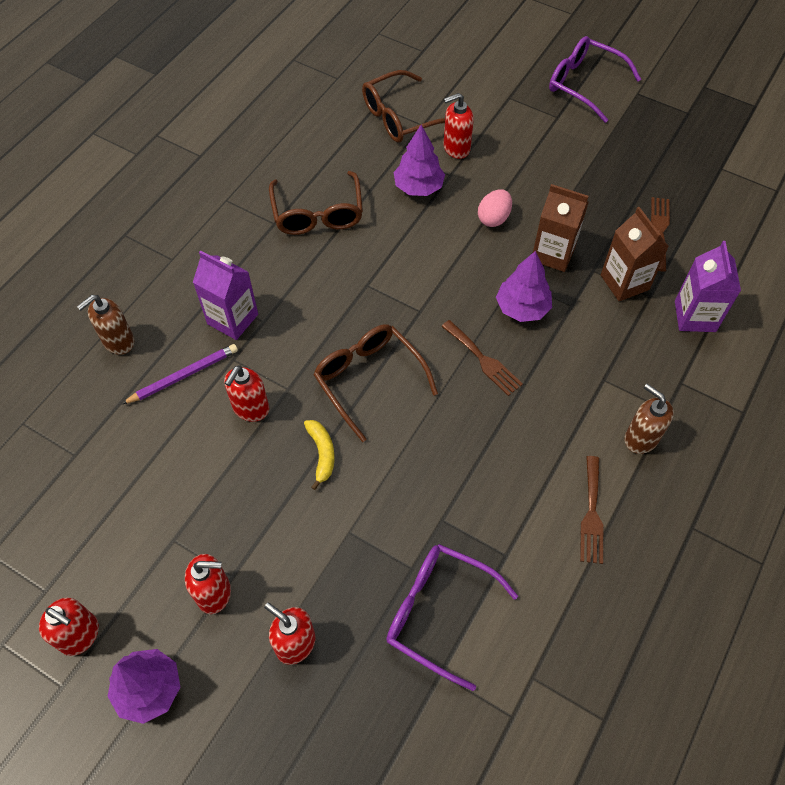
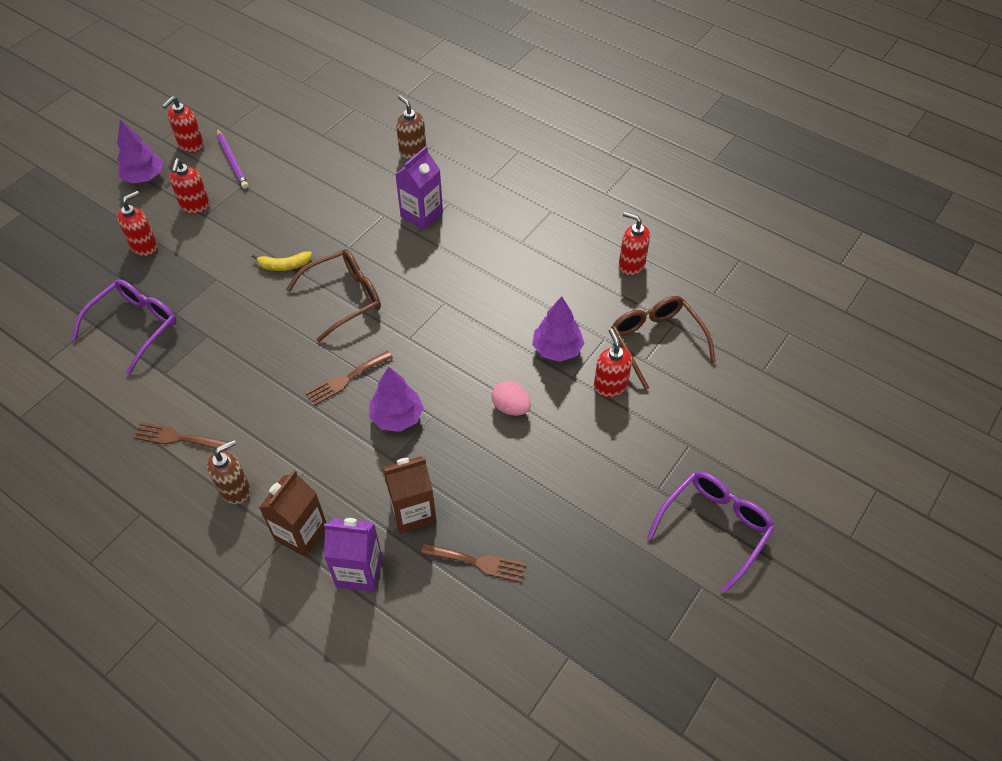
camera: 95 degrees right, 5 degrees down
purple pencil [122,344,238,404] -> purple pencil moved to [216,128,248,189]
red soap dispenser [224,365,269,422] -> red soap dispenser moved to [619,212,650,276]
brown glasses [269,171,363,235] -> none
brown carton [533,184,589,272] -> brown carton moved to [259,470,326,557]

